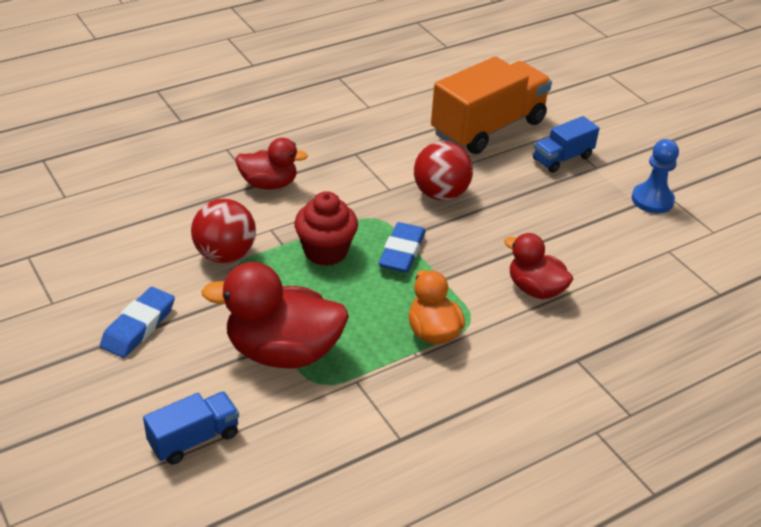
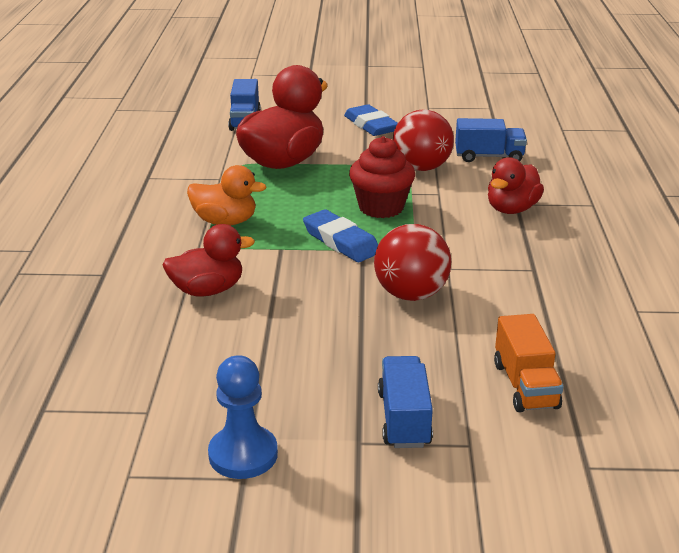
camera: 125 degrees right, 10 degrees down
orange truck [431,56,552,154] -> orange truck [494,314,564,413], size x0.51
none -> blue truck [455,118,527,162]

